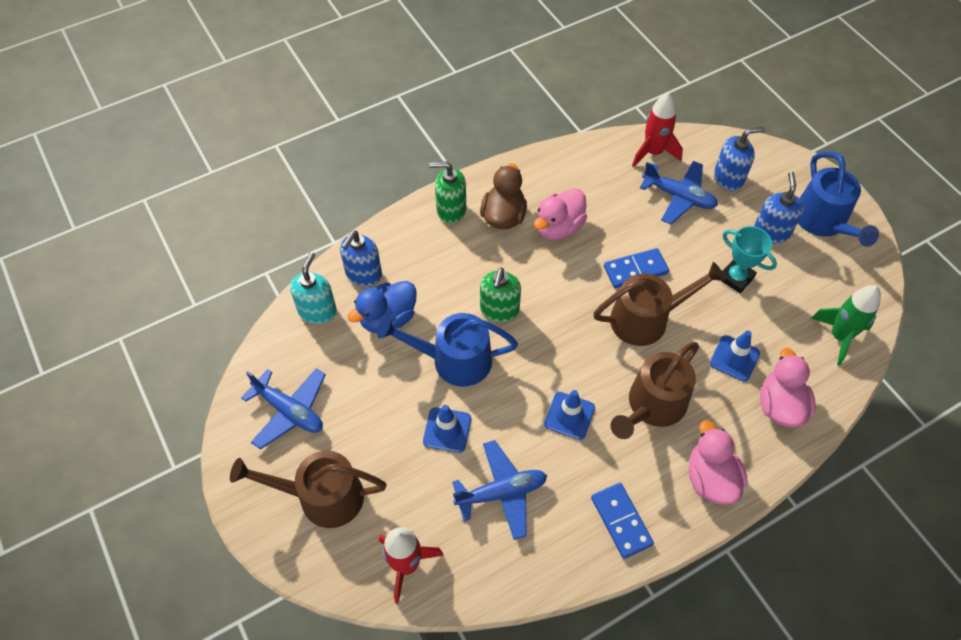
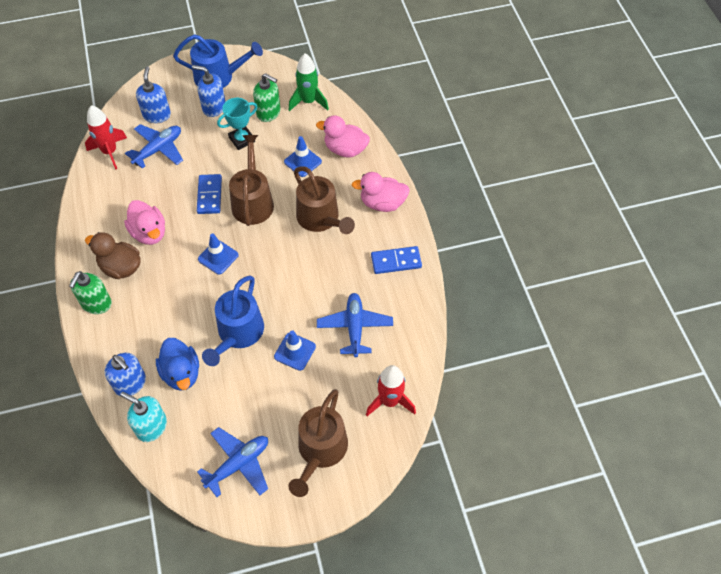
camera: 75 degrees left, 0 degrees up
green soap dispenser [480,268,521,322] -> green soap dispenser moved to [253,73,281,122]
blue traffic cone [544,390,595,440] -> blue traffic cone moved to [198,234,239,275]

